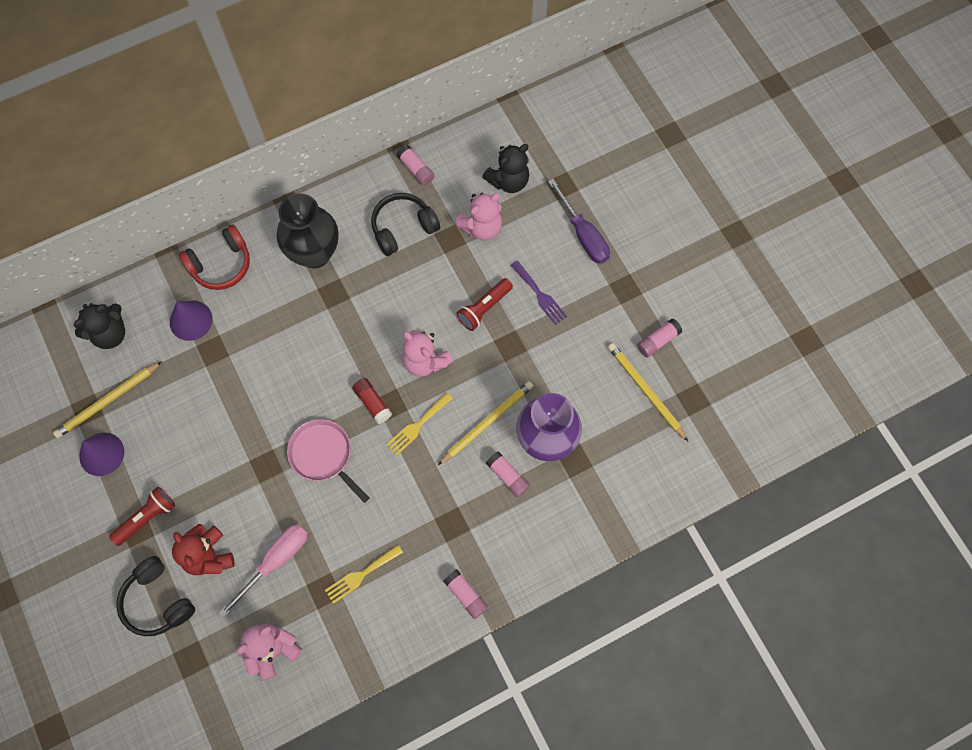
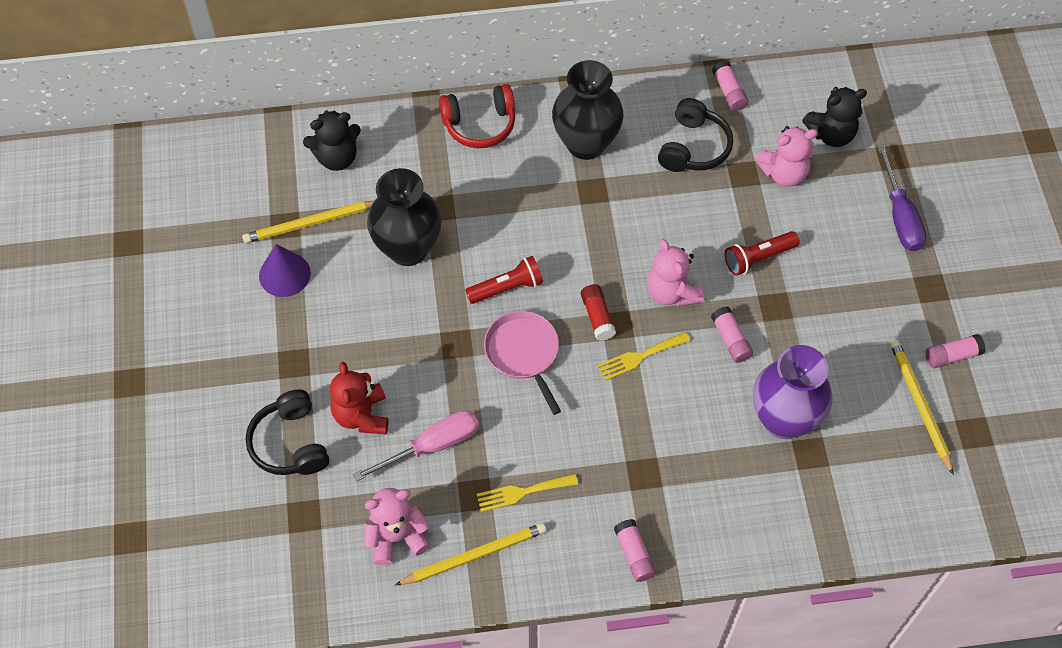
camera: 20 degrees right, 10 degrees down
red flashlight [109,487,175,546] -> red flashlight moved to [465,256,543,304]
purple cone [170,301,213,341] -> none
black headphones [371,193,440,256] -> black headphones turned 120 degrees clockwise [658,98,733,172]
yellow pencil [438,381,533,465] -> yellow pencil moved to [395,523,547,585]
pink glue stick [486,451,530,497] -> pink glue stick moved to [711,307,753,363]
purple fork [511,261,567,325] -> none
none -> black vase [367,168,442,266]

